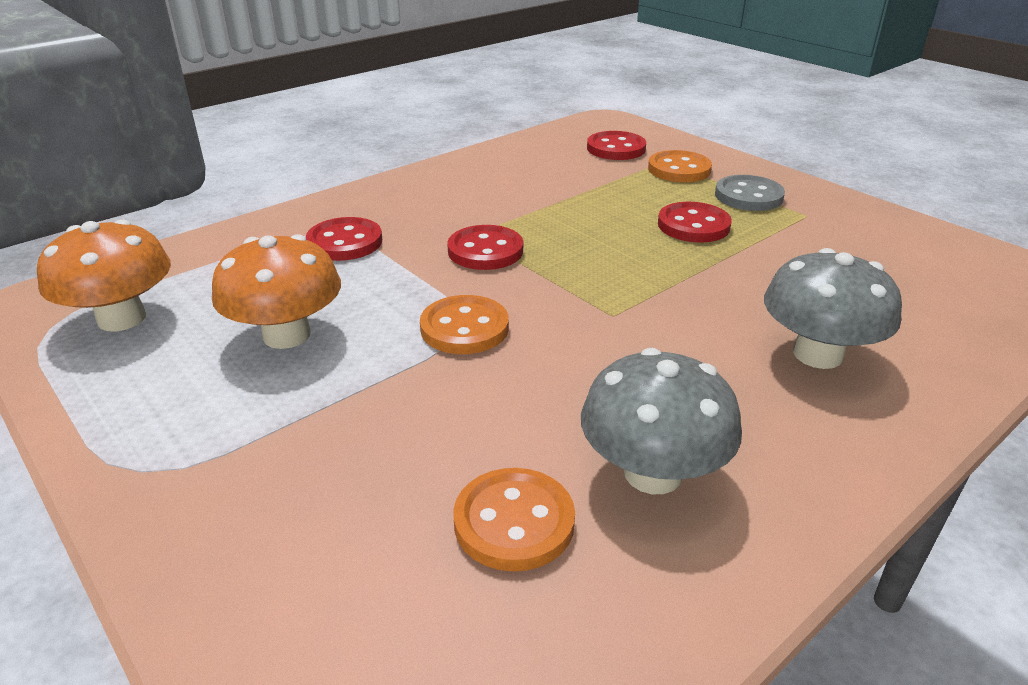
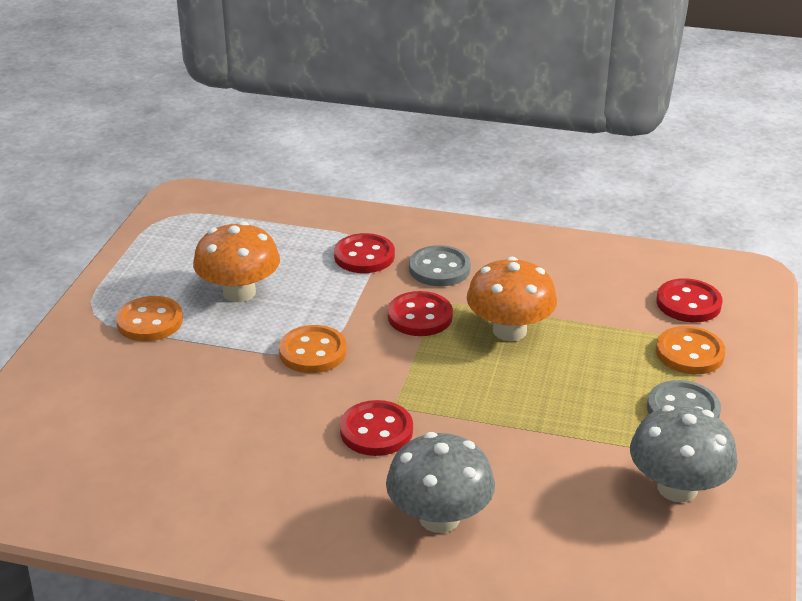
camera: 55 degrees right, 0 degrees up
orange mushroom [37,219,171,332] -> orange mushroom moved to [467,257,557,341]
orange button [453,468,575,572] -> orange button moved to [116,296,183,341]
grey mushroom [581,348,742,494] -> grey mushroom moved to [630,405,738,502]
red button [658,202,732,243] -> red button moved to [340,400,413,456]
none -> grey button [409,245,471,286]

